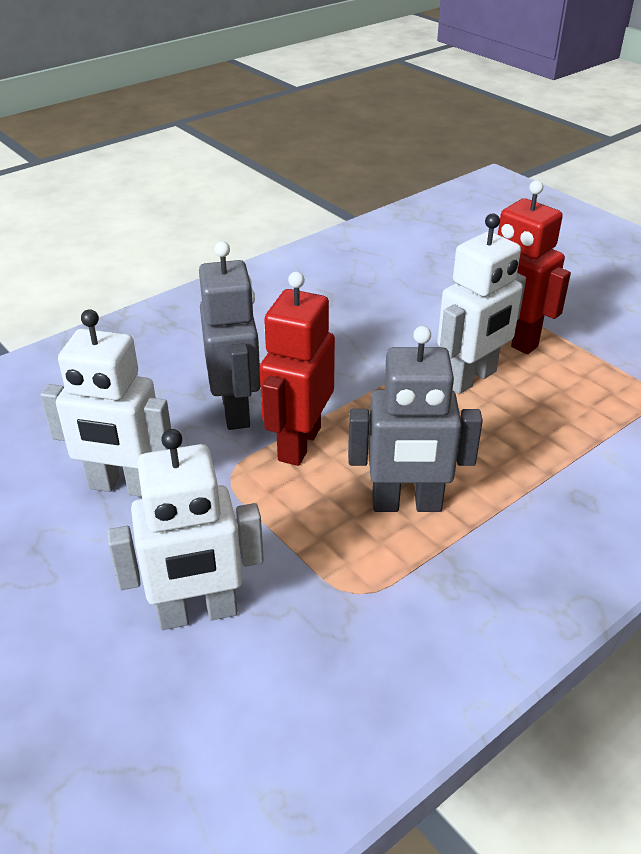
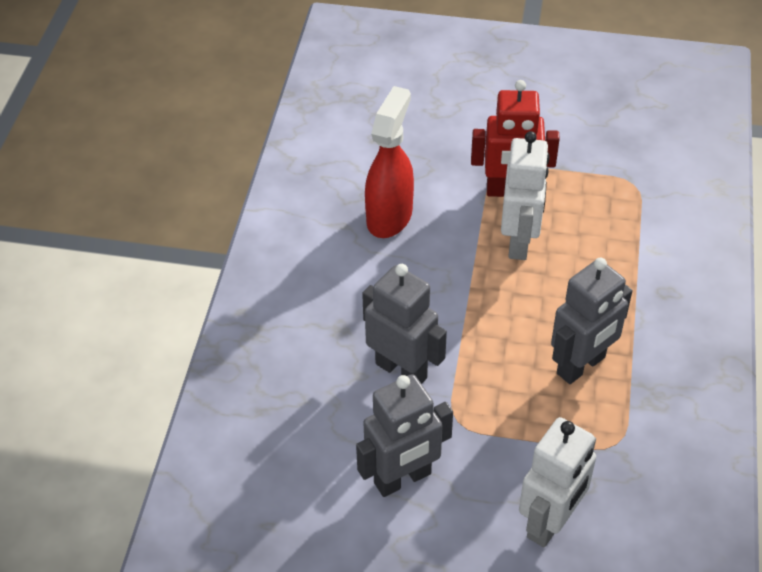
camera: 40 degrees left, 10 degrees up
white robot [40,309,171,497] -> grey robot [356,374,453,497]
red robot [259,272,335,466] -> none
none -> red spray bottle [365,86,414,238]

